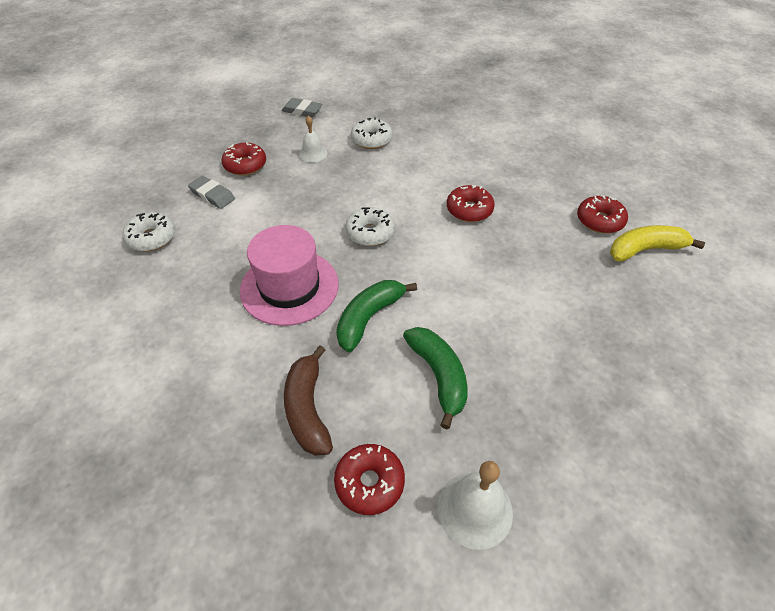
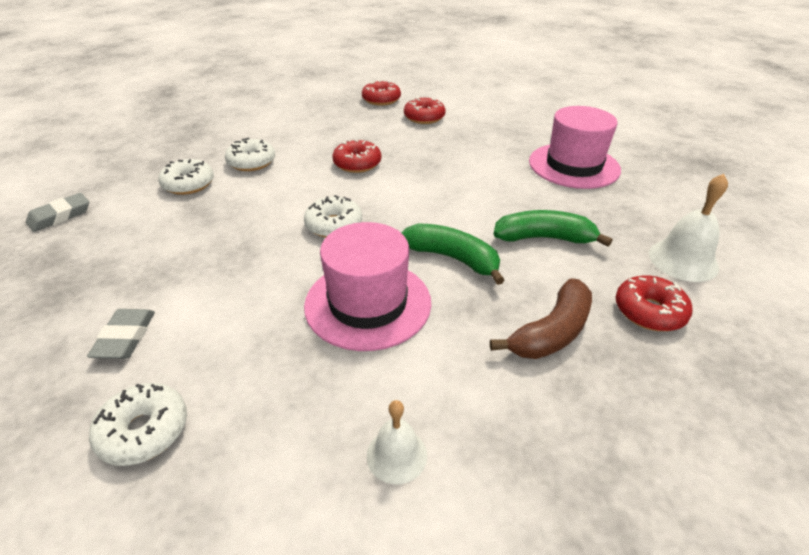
camera: 65 degrees left, 10 degrees down
grey eraser [188,176,235,209] -> grey eraser turned 60 degrees counterclockwise [87,309,155,359]
red donut [221,142,266,175] -> red donut moved to [362,80,401,106]
brown banana [284,346,333,456] -> brown banana turned 60 degrees counterclockwise [490,278,592,359]
white bell [299,116,327,162] -> white bell moved to [367,400,427,484]
green banana [336,280,417,352] -> green banana turned 150 degrees clockwise [401,224,505,285]
yellow banana [610,225,705,262] -> none
none -> white donut [225,138,275,171]
none -> pink hat [529,106,621,189]

